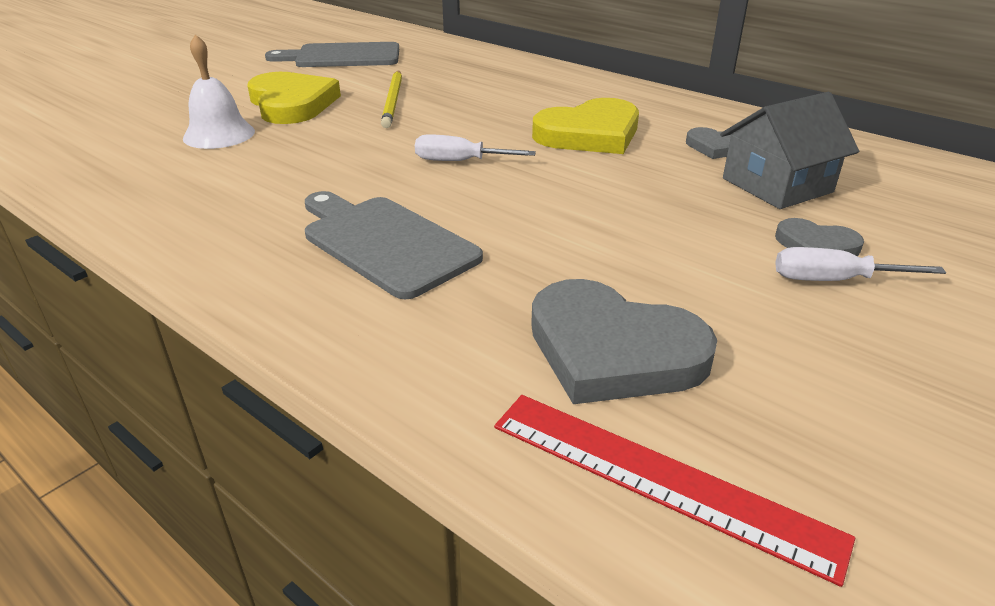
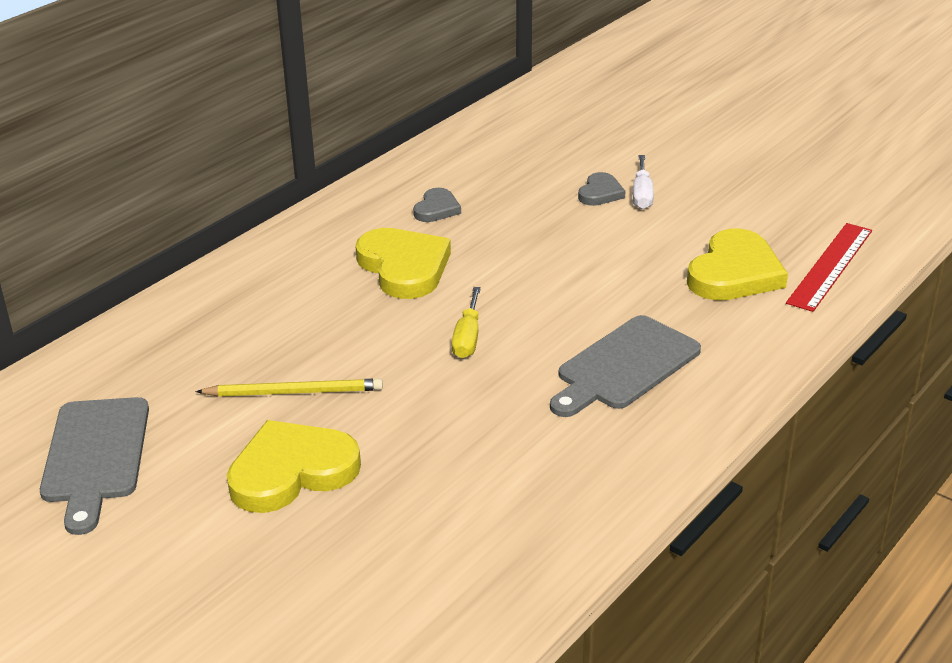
camera: 90 degrees left, 0 degrees up
white bell [183,34,255,149] -> none
white screwdriver [415,134,536,161] -> yellow screwdriver [452,287,481,358]
grey heart [531,279,717,404] -> yellow heart [687,228,788,300]
grey house [720,92,859,209] -> none

